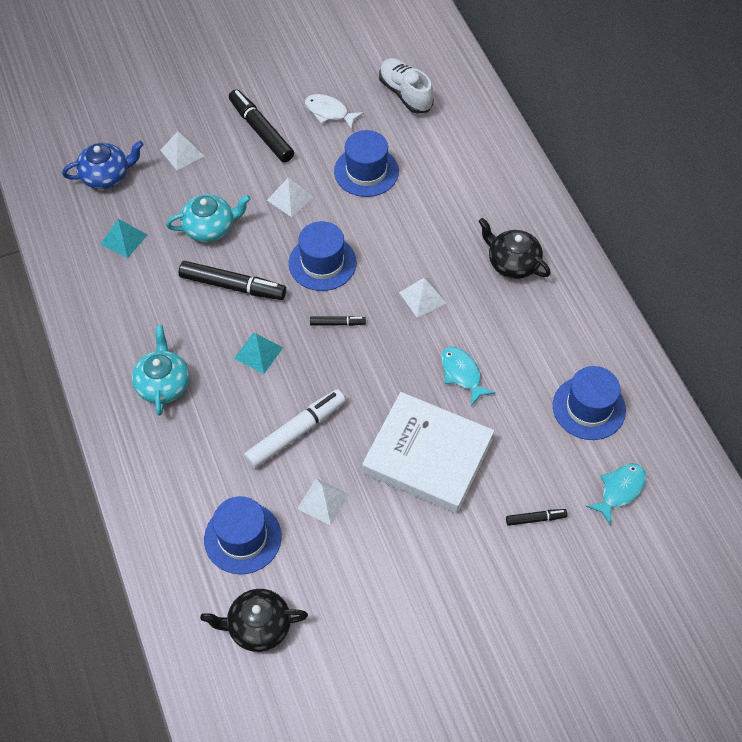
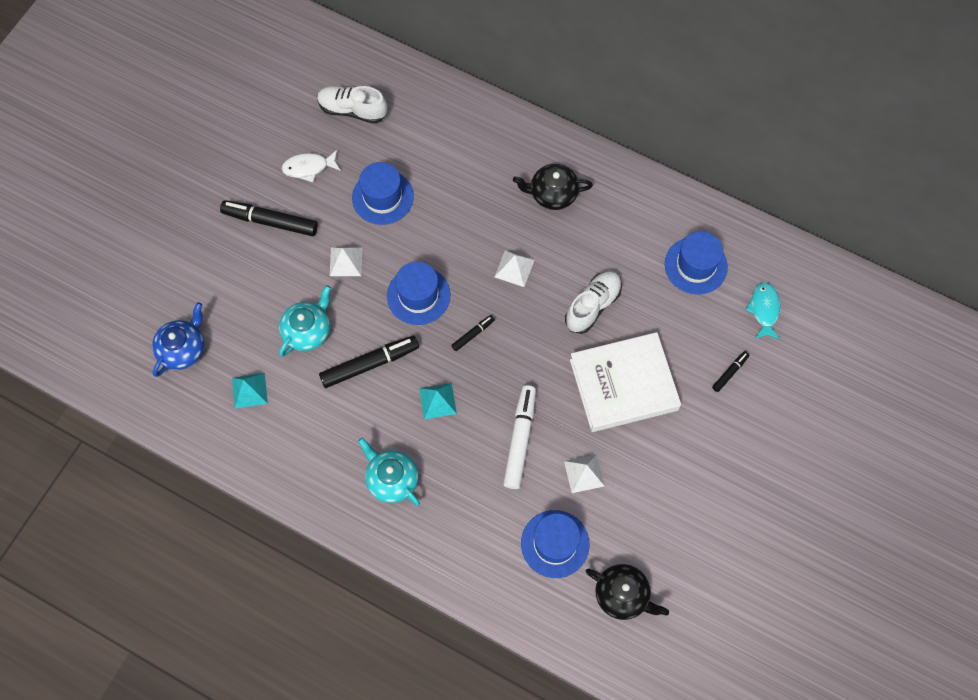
camera: 40 degrees left, 10 degrees up
white pyramid [160,131,204,170] -> none
black teapot [200,589,308,652] -> black teapot turned 105 degrees counterclockwise [586,564,669,620]
turquoise fish [441,347,496,406] -> white shoe [565,271,622,334]

